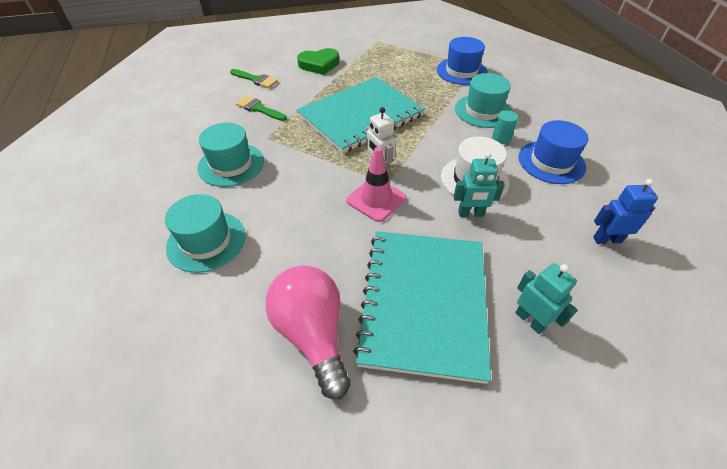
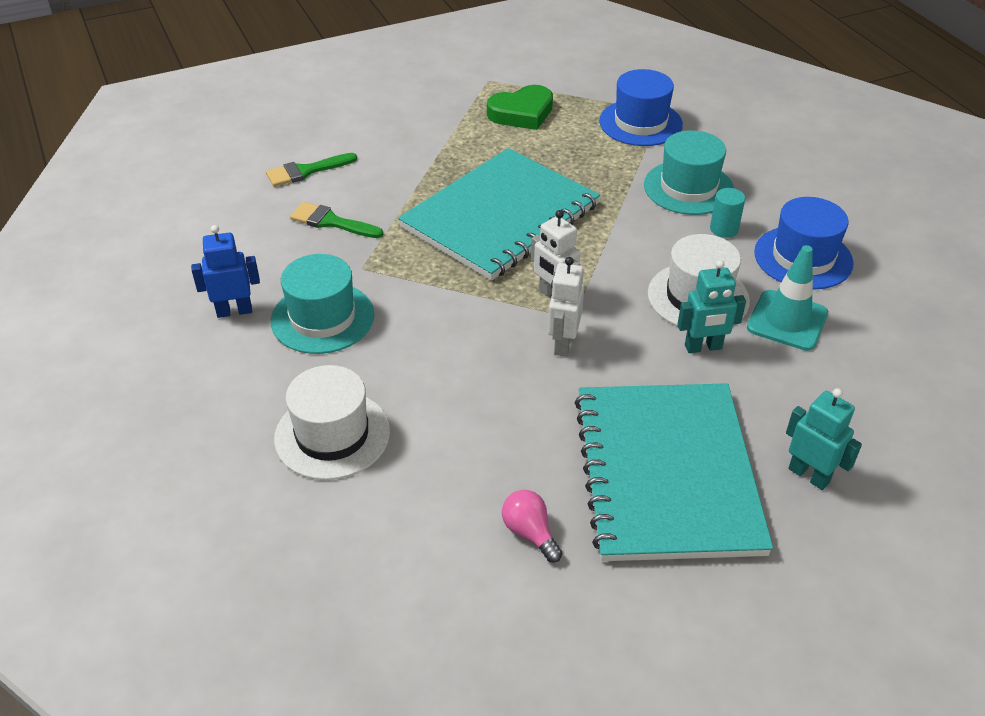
camera: 10 degrees left, 5 degrees down
turquoise hat [165,194,246,273] -> white hat [274,365,390,480]
green brush [230,69,278,88] -> green brush turned 135 degrees clockwise [266,153,357,187]
pink light bulb [266,265,351,399] -> pink light bulb [502,490,562,563], size x0.46
green heart [297,48,339,75] -> green heart moved to [487,85,553,130]
pink traffic cone [346,147,407,222] -> white robot [548,257,584,357]
blue robot [593,179,658,244] -> blue robot moved to [191,225,260,318]
none -> turquoise traffic cone [747,245,828,351]

